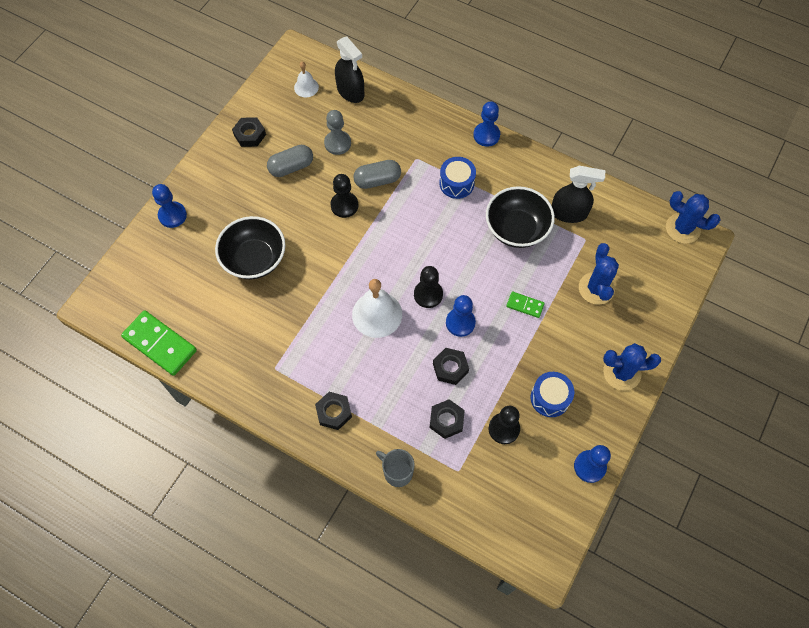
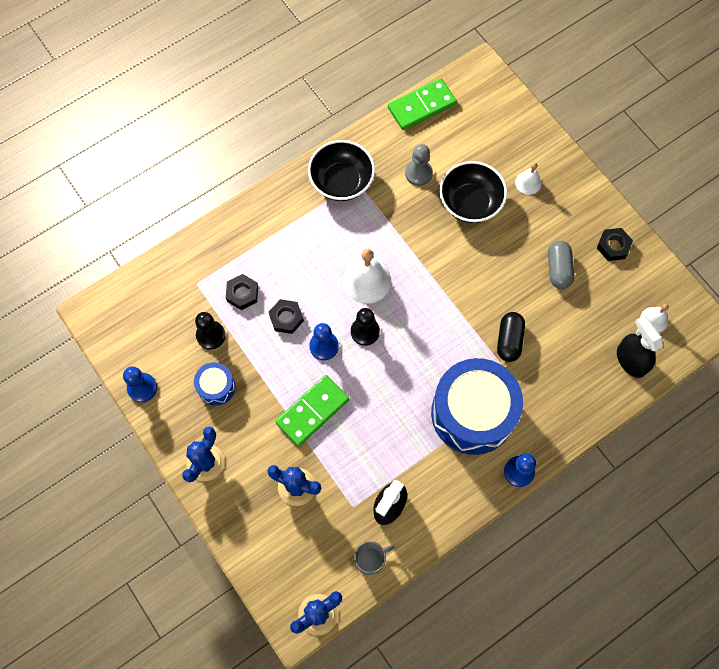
camera: 115 degrees right, 5 degrees up
blue pawn [152,184,187,228] -> none
black nut [315,392,352,430] -> none
grey pawn [324,110,351,155] -> grey pawn moved to [405,144,433,186]
black pawn [330,174,358,218] -> none
black spray bottle [335,37,364,103] -> black spray bottle turned 75 degrees clockwise [617,316,663,378]
grey capsule [353,160,401,189] -> black capsule [497,312,525,362]
grey mug [376,449,415,487] -> grey mug moved to [354,541,395,575]
blue drum [439,157,476,199] -> blue drum [431,358,523,455], size x2.19
black bowl [486,186,555,248] -> black bowl moved to [308,140,375,201]
green domino [506,292,545,318] -> green domino [275,375,349,446], size x1.98
none -> white bell [515,162,542,195]

